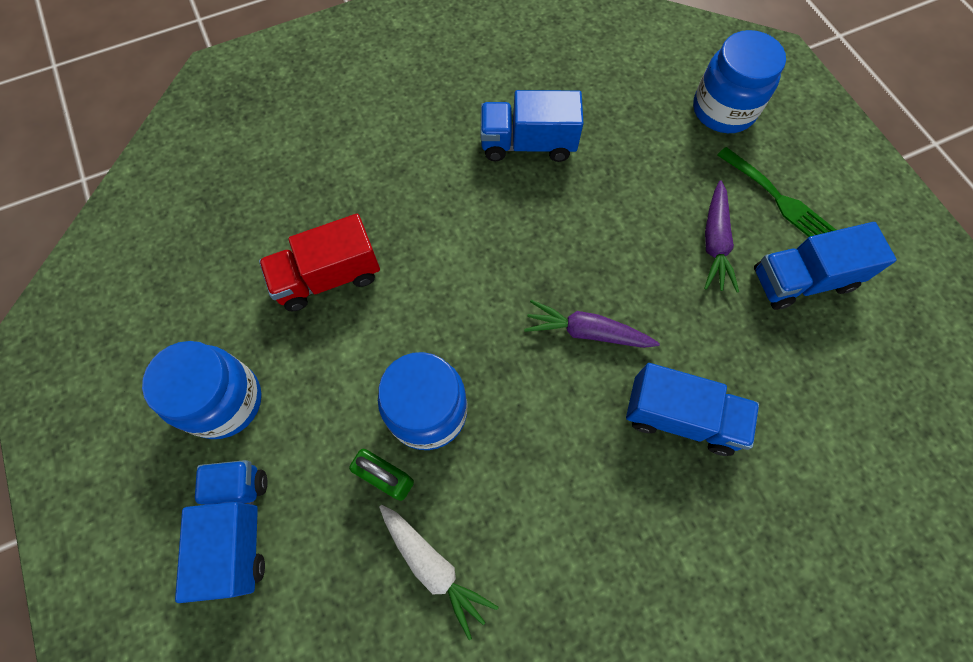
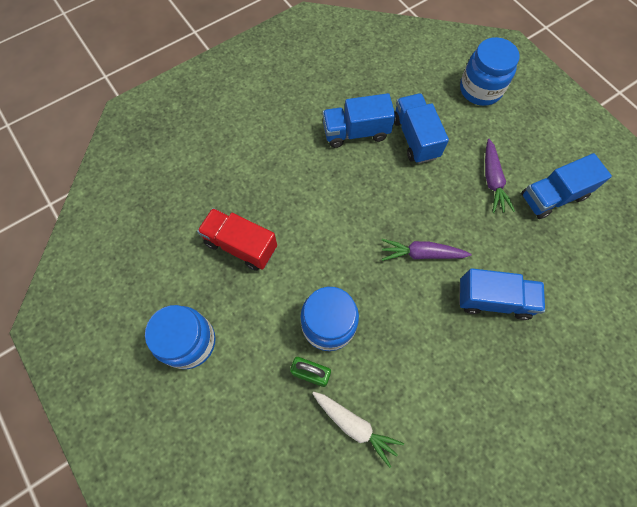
camera: 10 degrees left, 0 degrees up
blue truck [175,460,268,603] -> blue truck moved to [394,93,449,164]
red truck [259,214,380,311] -> red truck turned 60 degrees clockwise [197,208,277,271]
green fork [717,147,836,237] -> none

